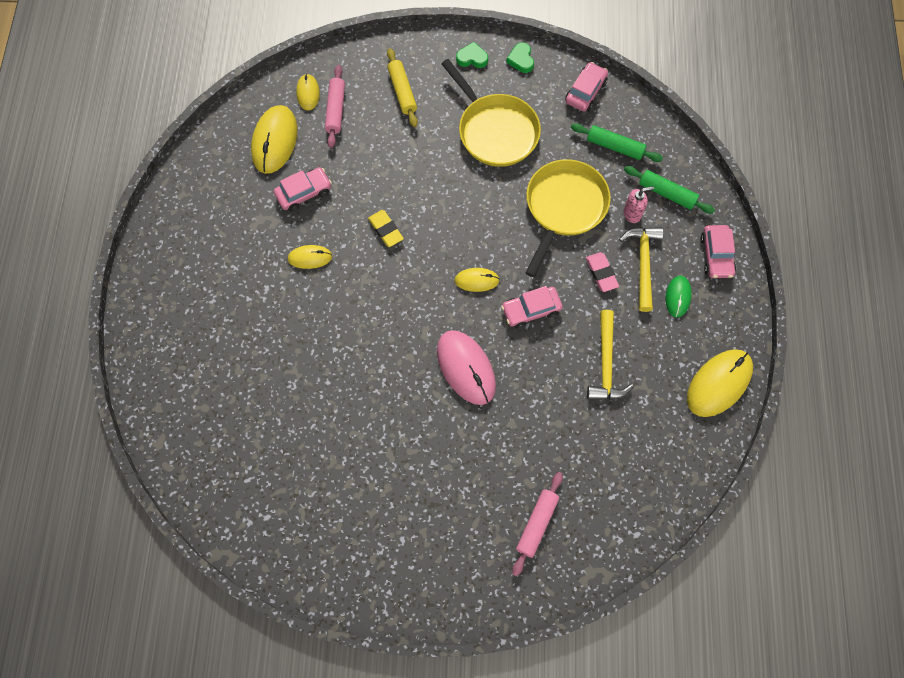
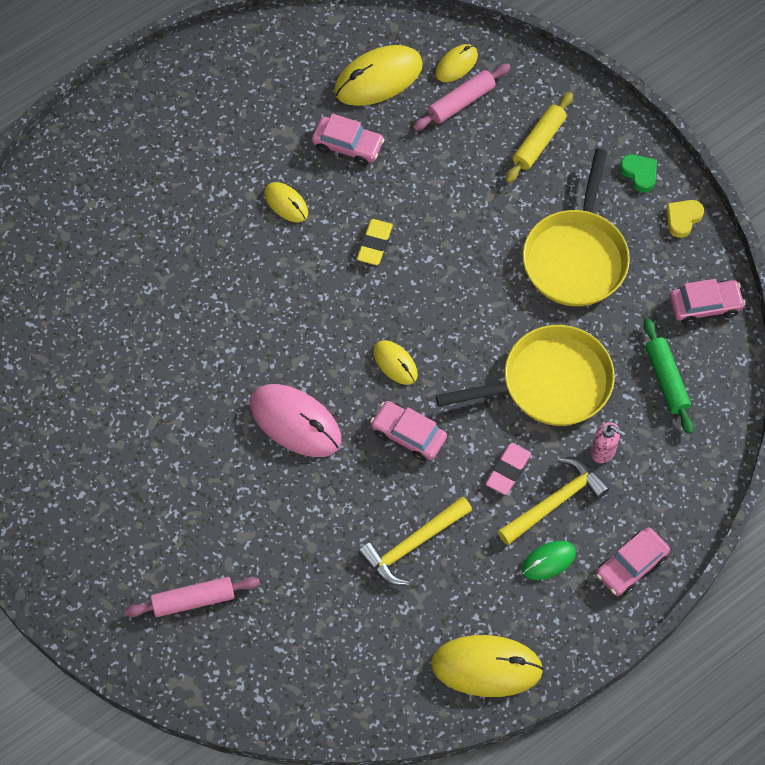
camera: 50 degrees right, 5 degrees down
pink mouse [437,330,496,405] -> pink mouse turned 75 degrees counterclockwise [250,384,341,457]
green heart [506,42,534,73] -> yellow heart [666,200,704,238]
green rolling pin [624,166,715,214] -> none

